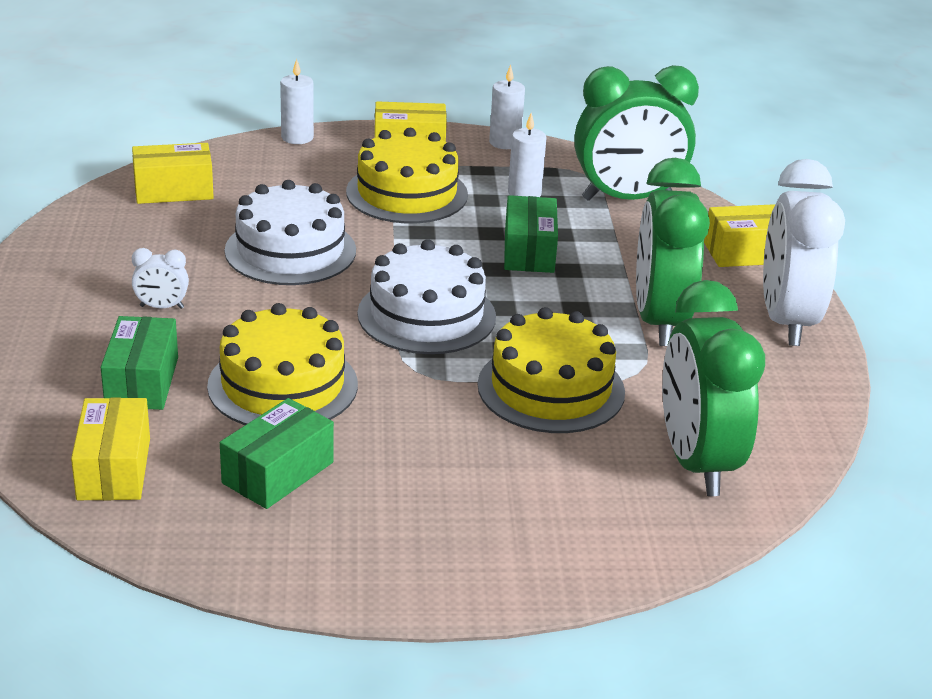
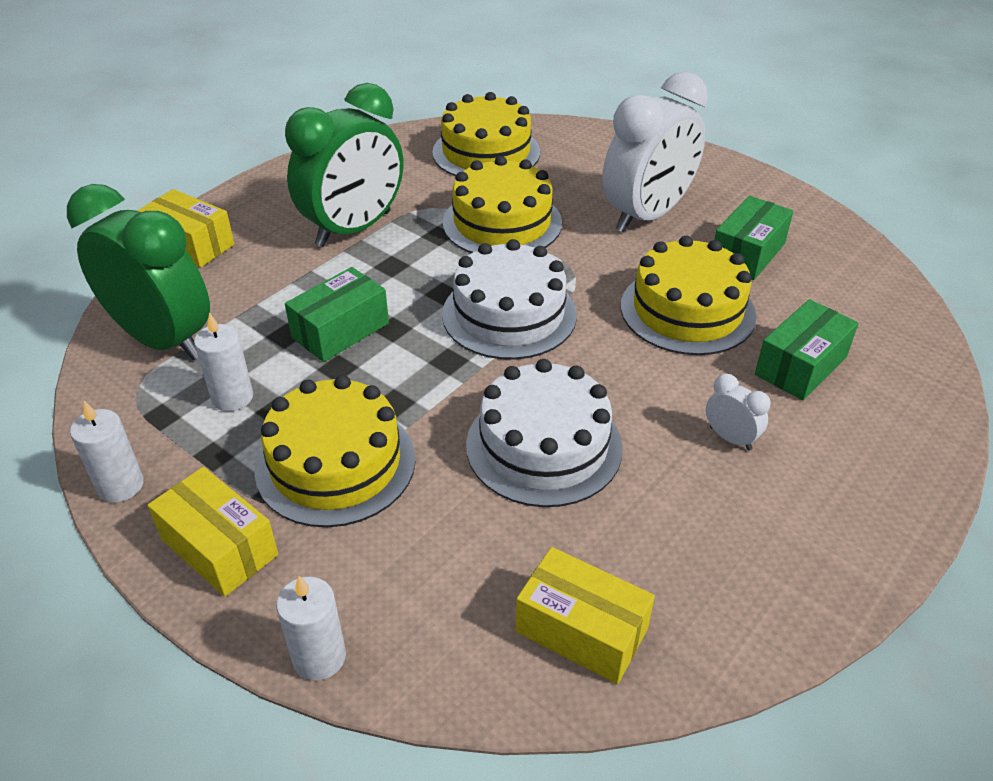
camera: 135 degrees left, 10 degrees up
yellow box [71,398,150,500] -> none
green box [220,398,334,509] -> green box turned 45 degrees counterclockwise [714,196,793,280]
green clock [662,280,765,496] -> yellow cake [432,92,540,176]
white clock [763,159,845,346] -> white clock moved to [602,72,708,233]

